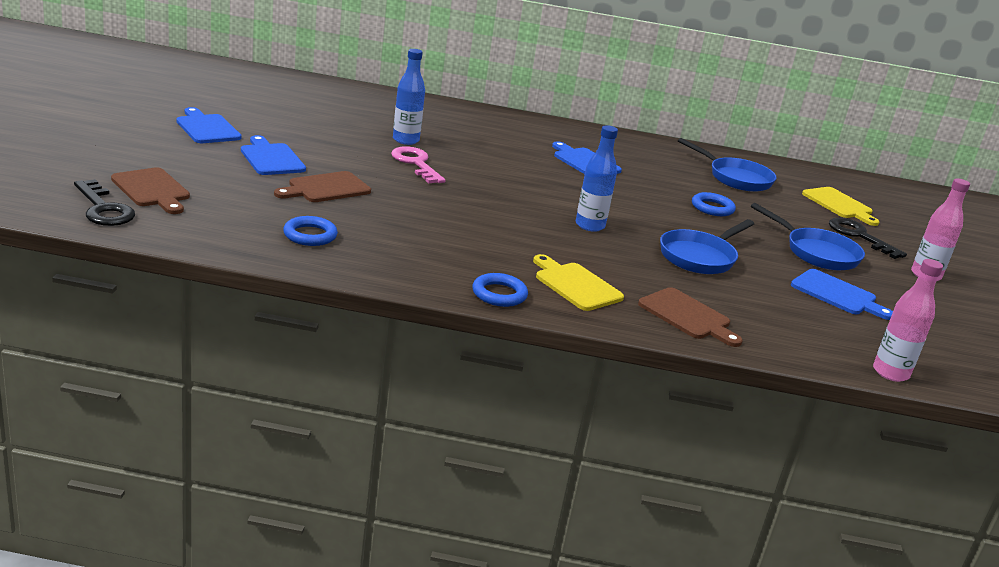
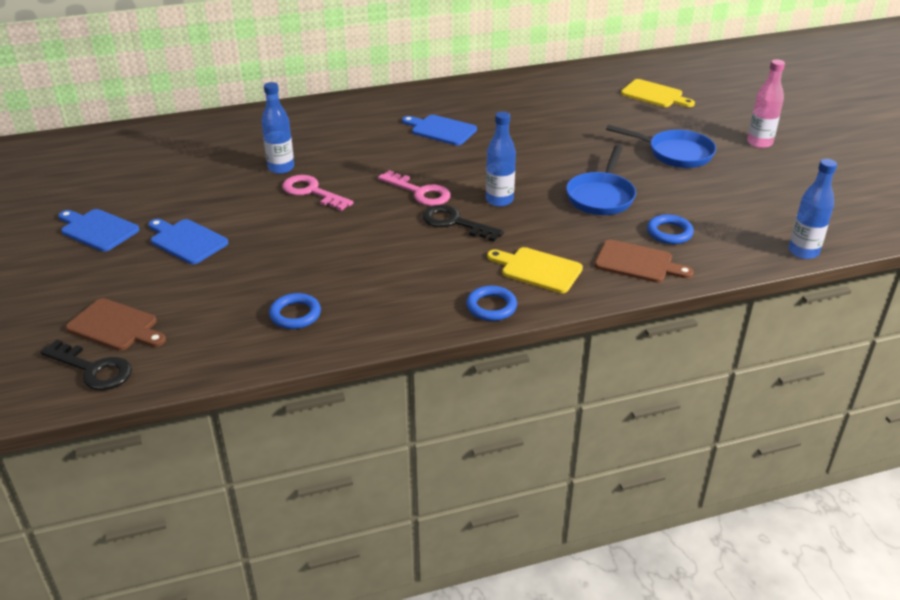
camera: 20 degrees left, 10 degrees up
brown cutting board [274,171,371,202] -> none
blue pan [678,138,777,192] -> none
blue ring [692,192,736,216] -> blue ring moved to [647,214,694,244]
blue cutting board [791,269,893,320] -> none
black key [829,218,907,259] -> black key moved to [423,205,504,242]
pink bottle [873,259,943,382] -> blue bottle [789,159,837,259]
none -> pink key [378,170,451,206]

